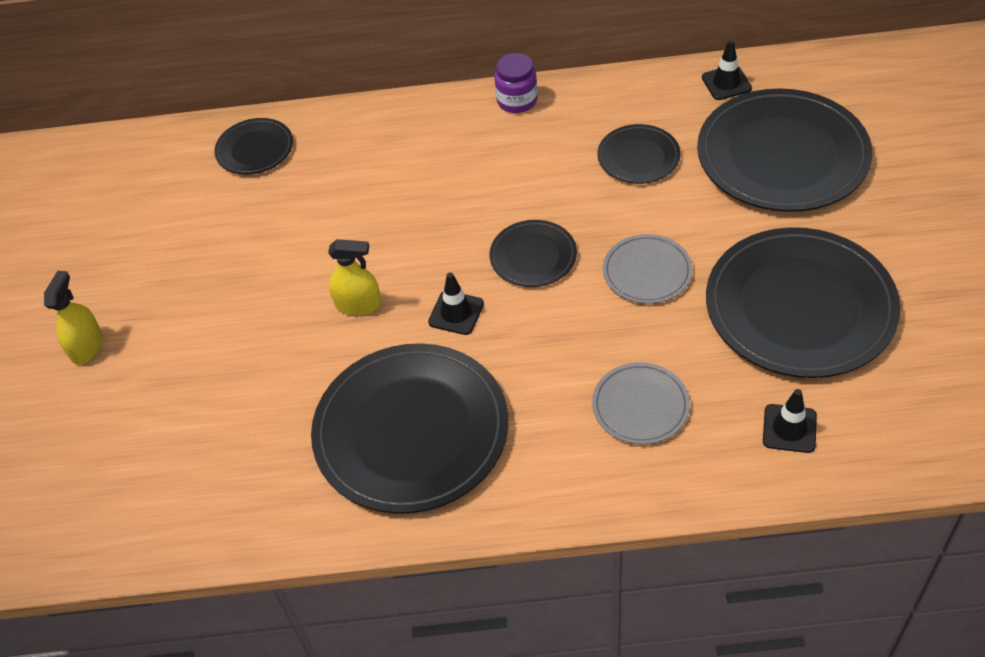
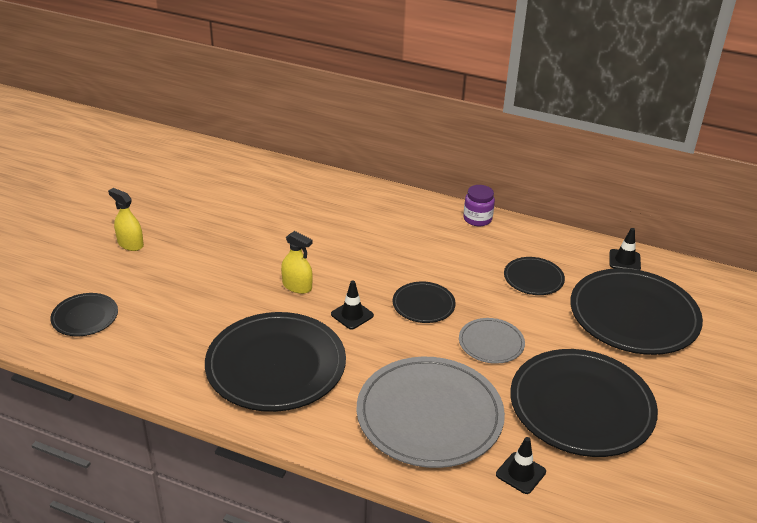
camera: 20 degrees right, 15 degrees down
yellow spray bottle [44,271,103,365] -> yellow spray bottle turned 90 degrees counterclockwise [108,188,144,251]
black plate [214,118,293,175] -> black plate moved to [50,293,118,336]
grey plate [592,362,690,444] -> grey plate [357,357,505,468], size x2.04

